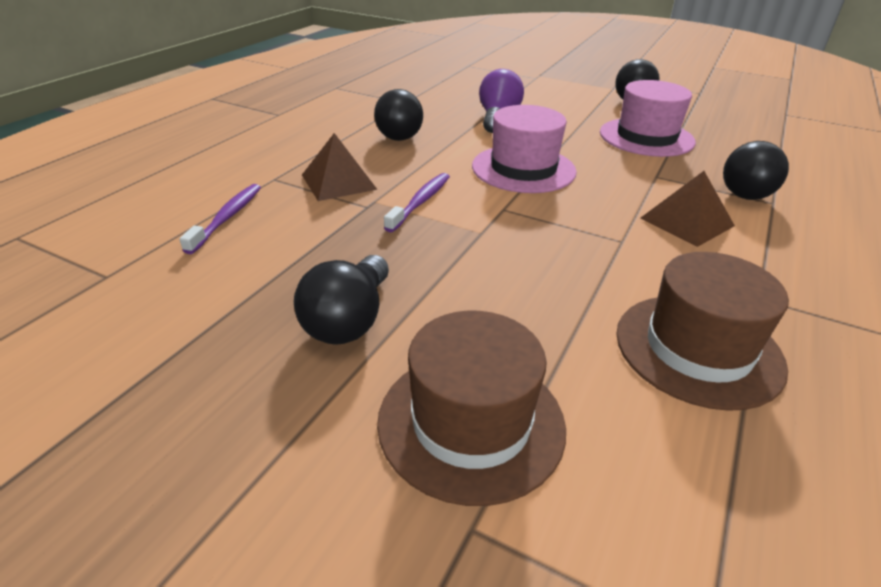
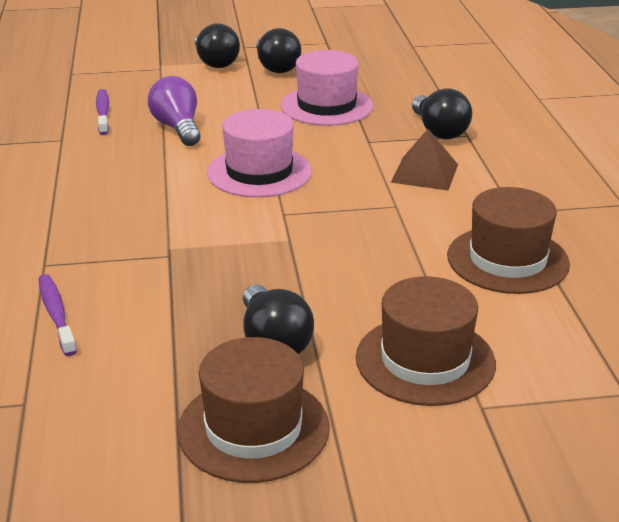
camera: 35 degrees left, 5 degrees down
brown pyramid [302,133,378,201] -> none
black light bulb [374,89,423,141] -> black light bulb moved to [195,23,240,68]
purple toothbrush [384,173,450,232] -> purple toothbrush moved to [96,89,109,135]
none -> brown hat [177,337,329,483]

